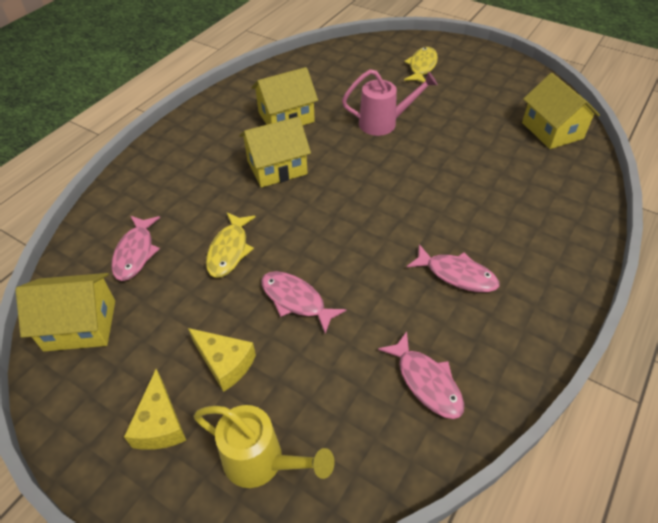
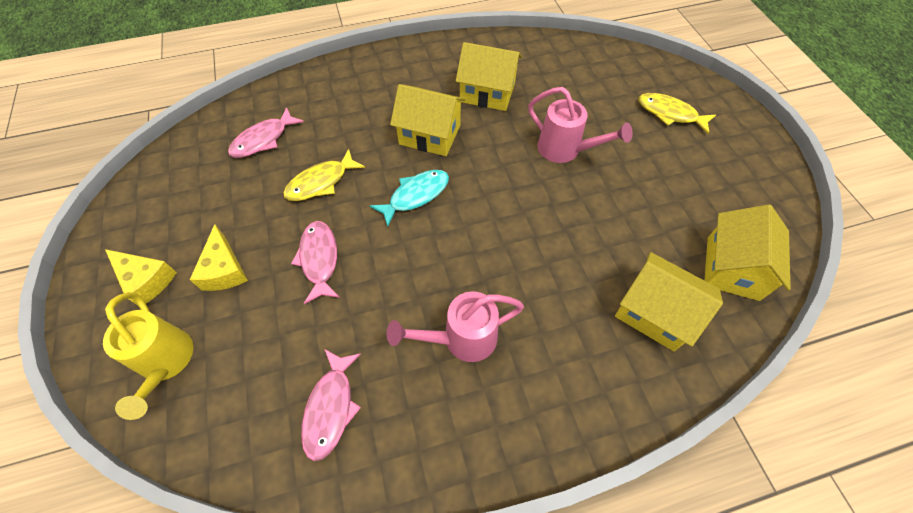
camera: 40 degrees right, 10 degrees up
yellow house [16,273,115,352] -> yellow house moved to [615,252,723,351]
yellow cheese [124,369,186,450] -> yellow cheese turned 90 degrees counterclockwise [105,249,177,305]
yellow fish [404,47,438,83] -> yellow fish turned 120 degrees counterclockwise [638,93,716,134]
pink fish [407,244,499,292] -> pink watering can [387,292,524,362]
none -> turquoise fish [370,170,449,227]

